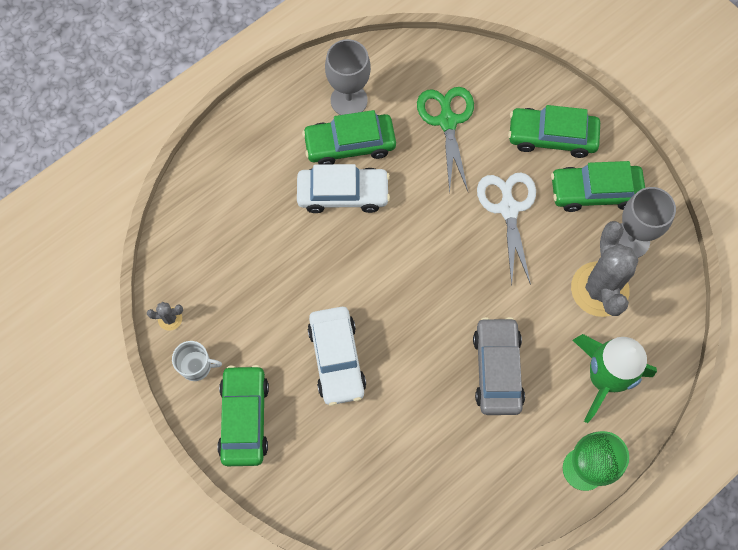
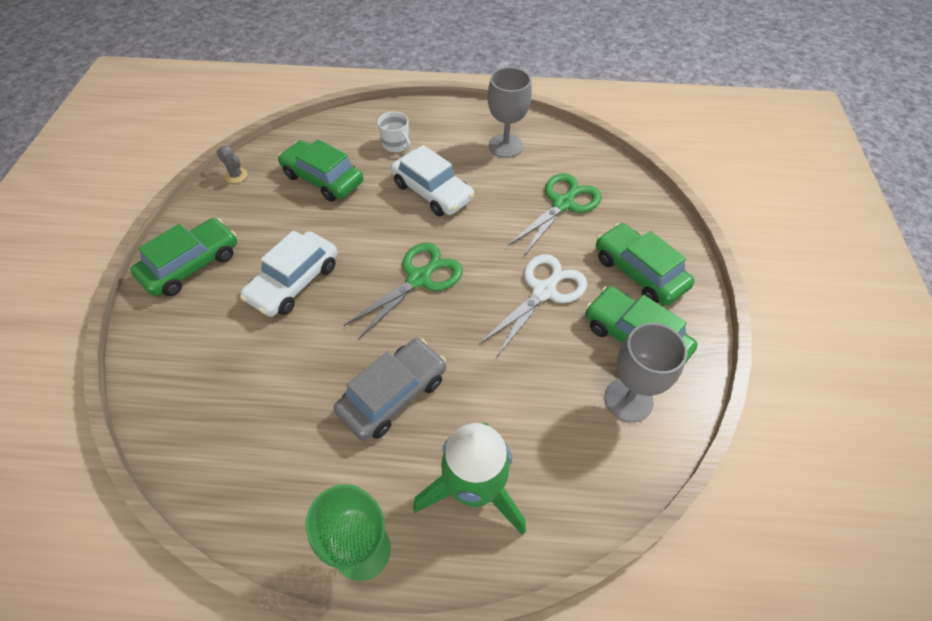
camera: 45 degrees right, 15 degrees down
white mug [172,341,222,381] -> white mug moved to [377,111,410,152]
green car [302,110,396,165] -> green car moved to [278,139,363,202]
grey cactus [571,221,639,317] -> none
none -> green scissors [343,243,463,340]

